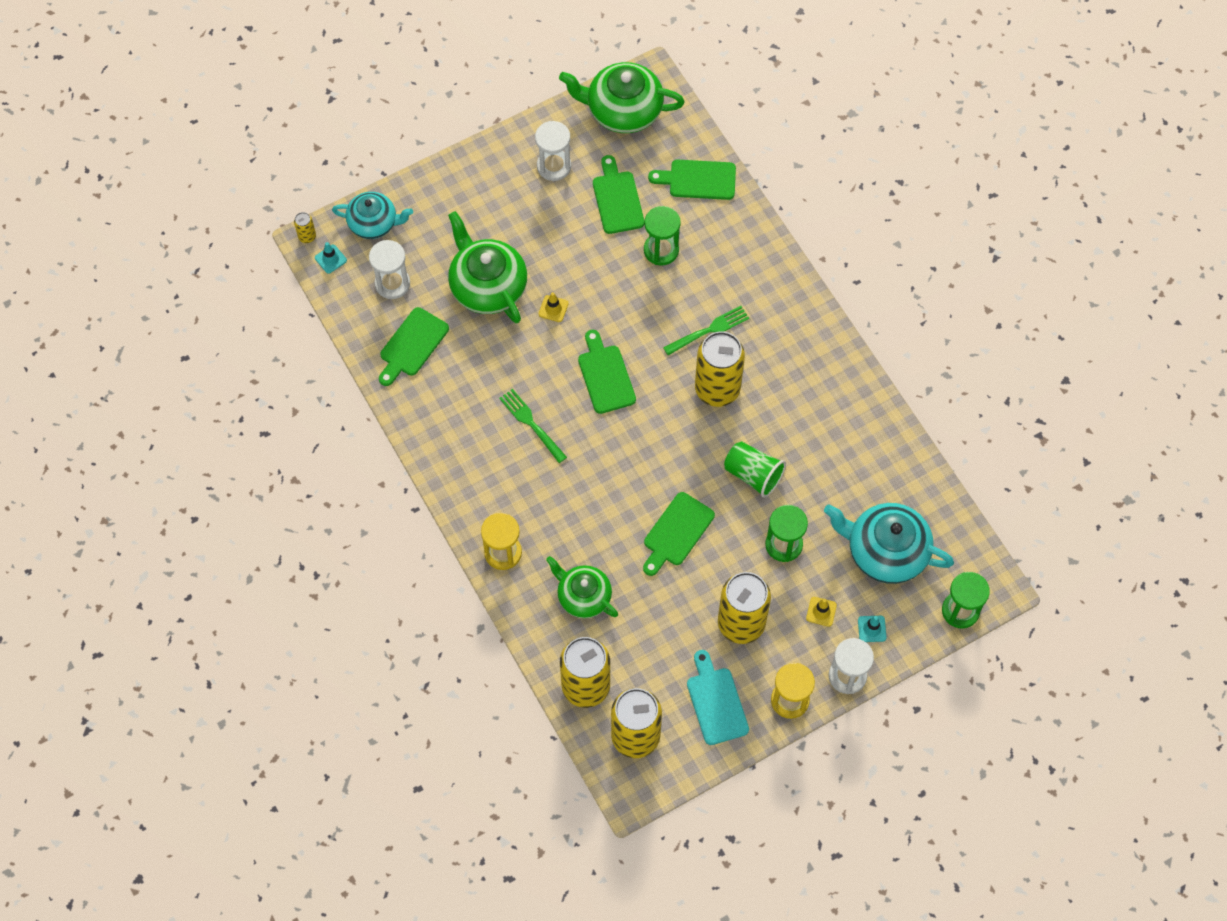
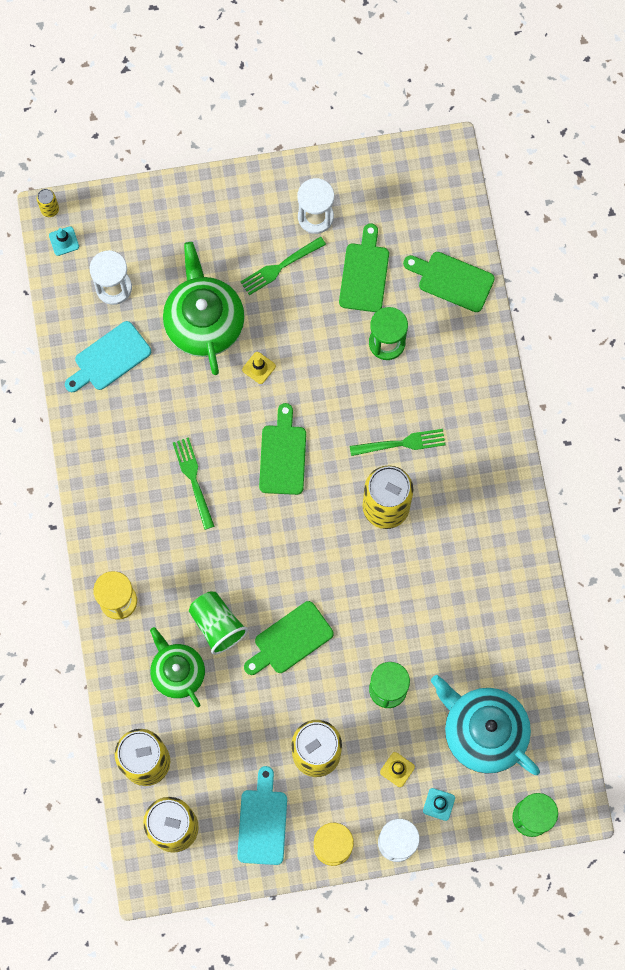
camera: 20 degrees right, 10 degrees up
turquoise teapot [332,192,413,239] -> none
green cutting board [379,307,449,386] -> turquoise cutting board [65,321,151,392]
green teapot [559,62,685,133] -> none
green cup [724,441,786,498] -> green cup moved to [189,591,248,655]
none -> green fork [240,236,326,295]

